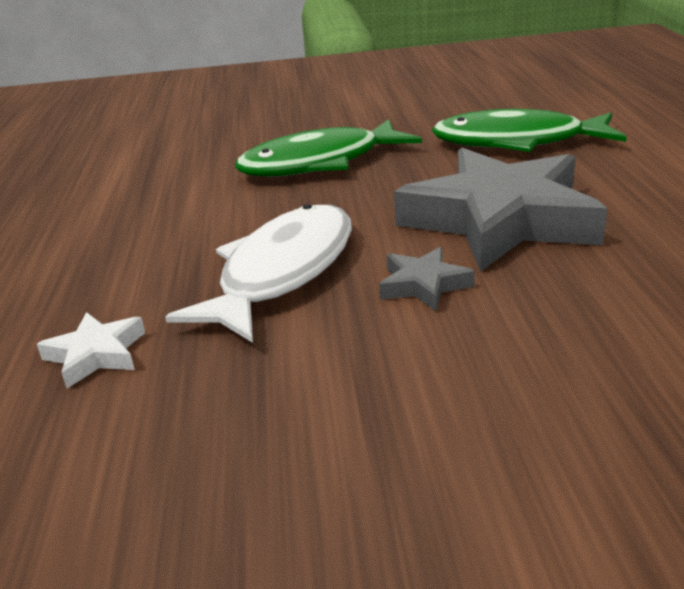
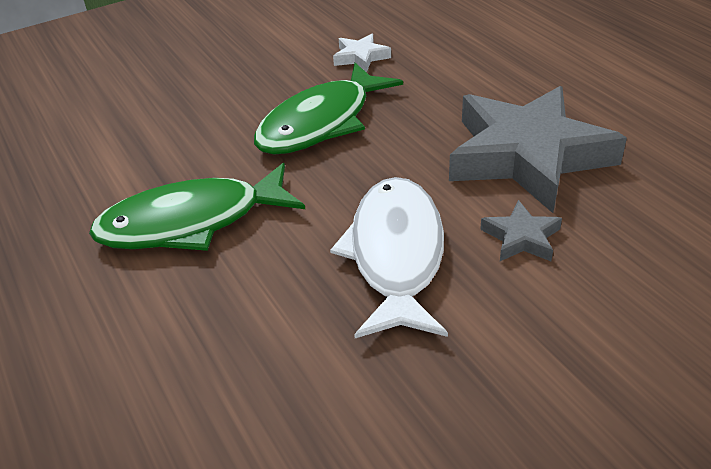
camera: 25 degrees left, 10 degrees up
white star [37,312,145,388] -> white star moved to [333,34,391,72]
green fish [432,109,627,152] -> green fish moved to [89,163,305,251]

